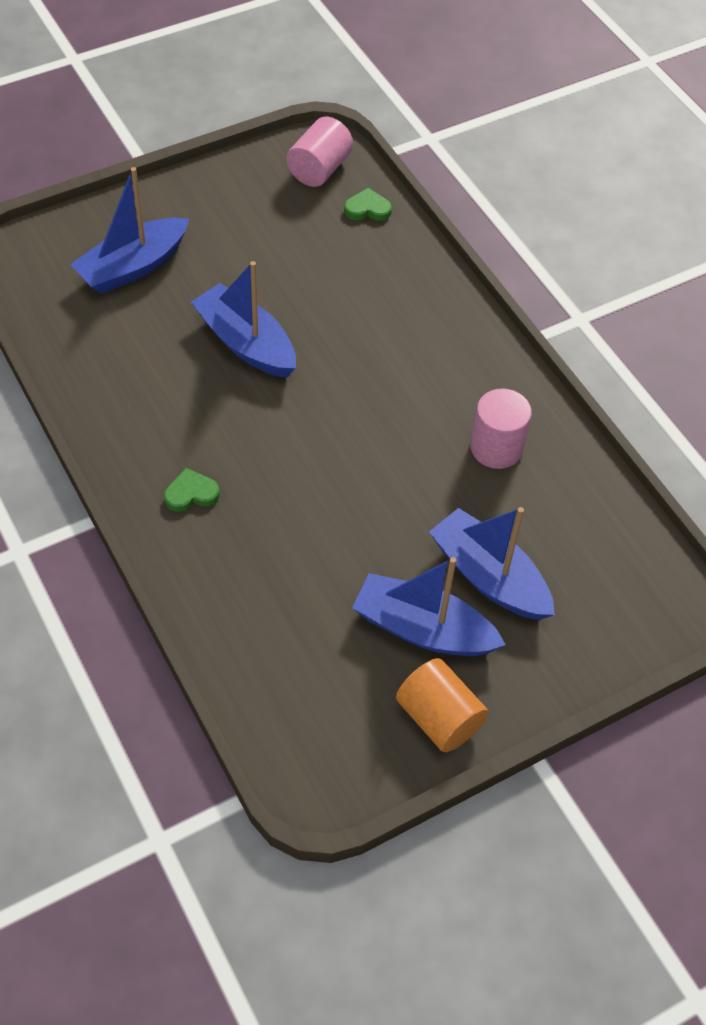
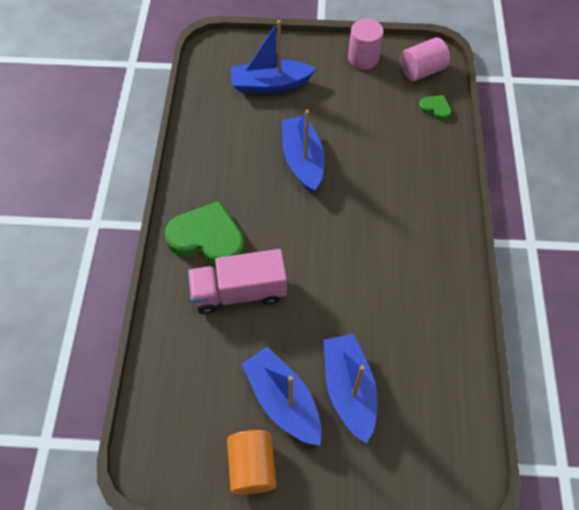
camera: 35 degrees right, 5 degrees up
green heart [164,468,220,512] -> green heart [165,201,245,265], size x2.16
pink cylinder [470,388,532,469] -> pink cylinder moved to [348,19,384,69]
none -> pink truck [188,249,287,315]

